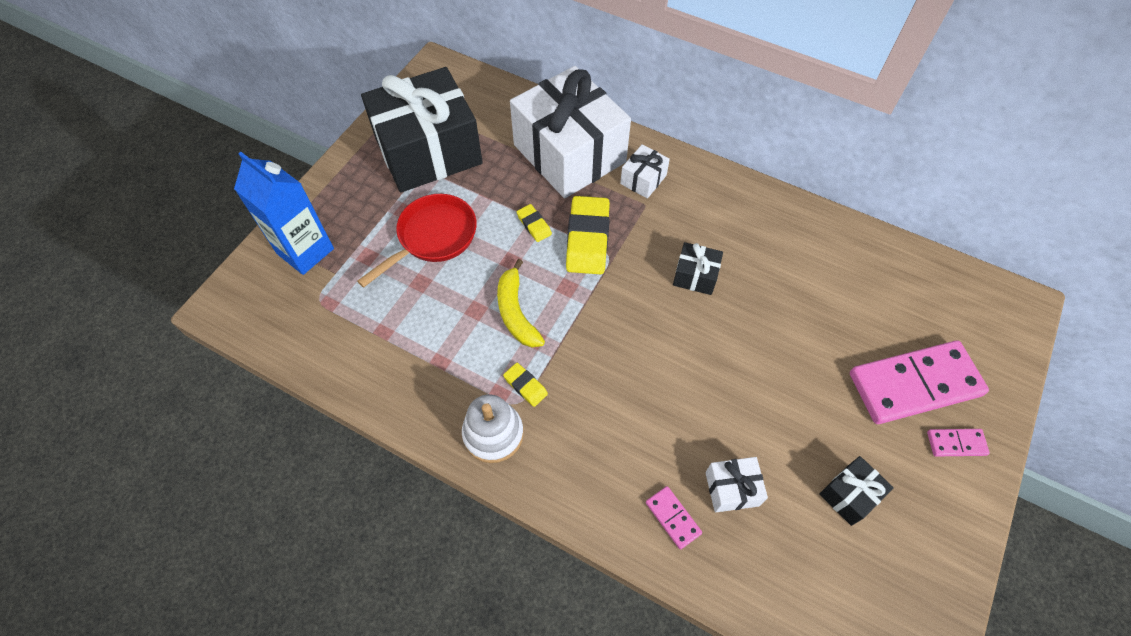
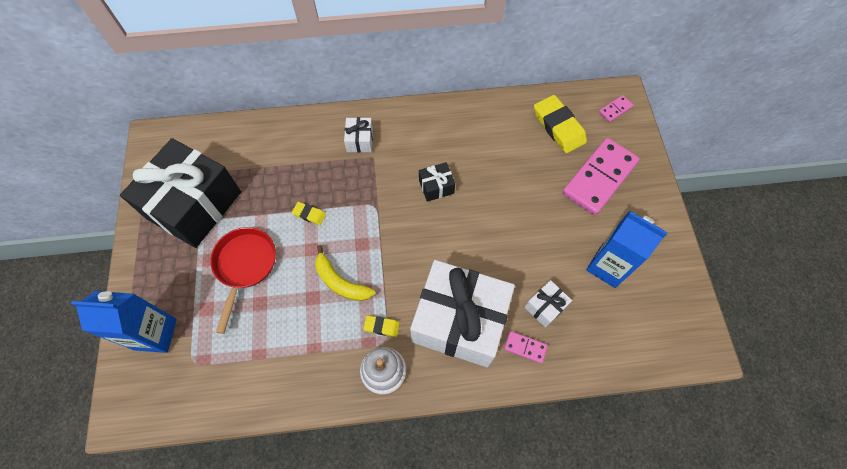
camera: 35 degrees left, 5 degrees up
white gift [510,66,631,198] -> white gift moved to [410,260,515,367]
yellow eraser [566,196,610,274] -> yellow eraser moved to [534,95,587,153]
black gift [819,456,894,526] -> blue carton [586,211,668,288]
pink domino [927,429,990,457] -> pink domino moved to [599,95,634,123]

